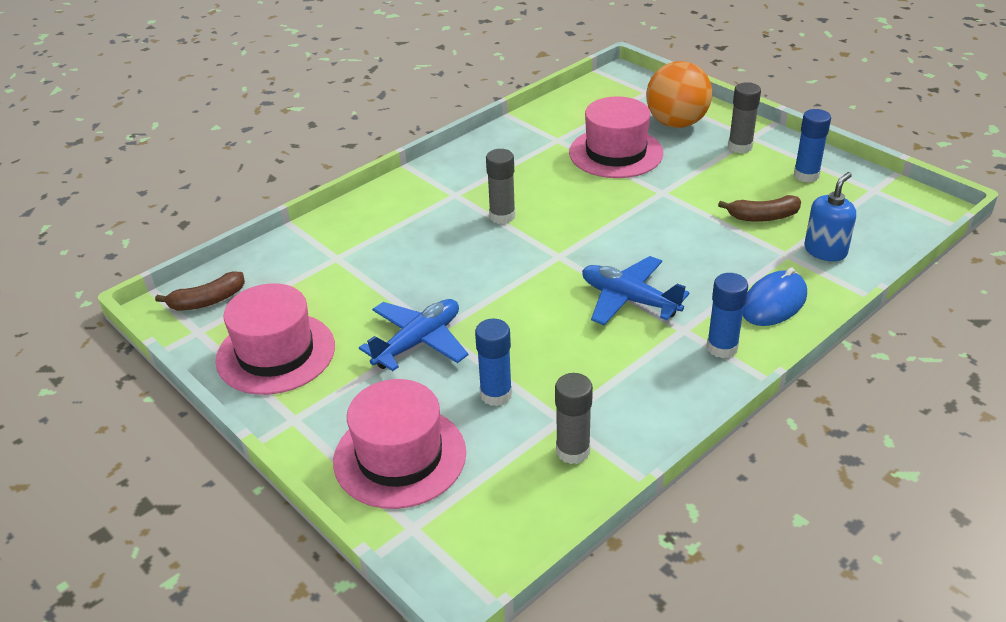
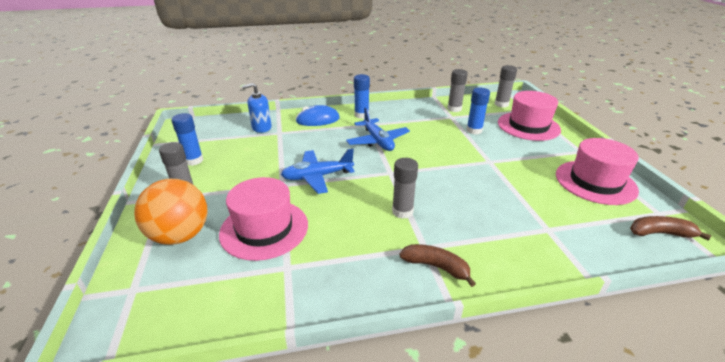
camera: 150 degrees left, 5 degrees down
blue plane [359,299,468,371] -> blue plane moved to [281,149,355,194]
brown banana [718,195,801,222] -> brown banana moved to [399,244,476,287]
none -> grey glue stick [495,65,517,108]

